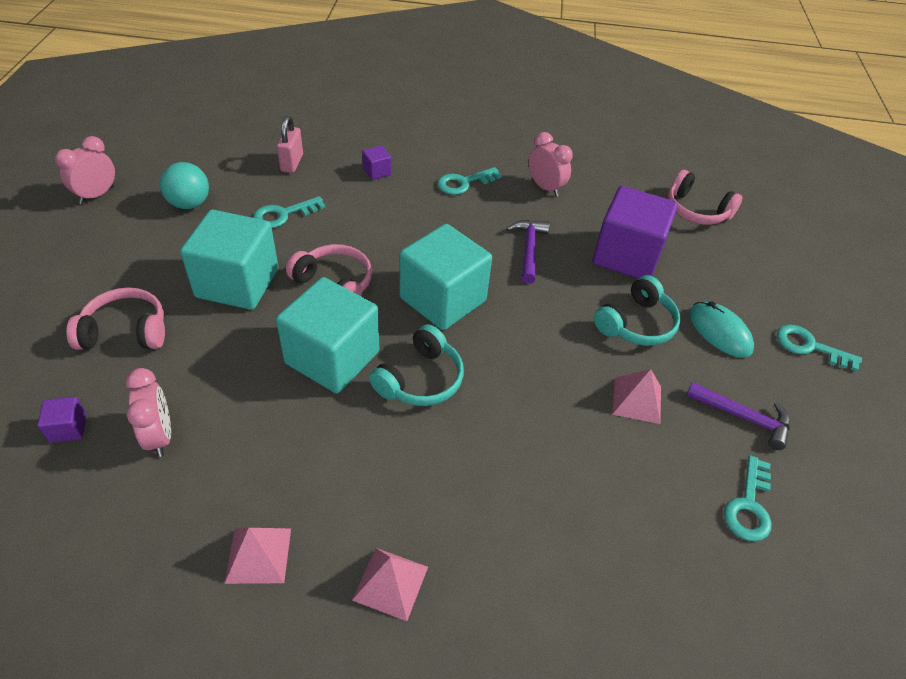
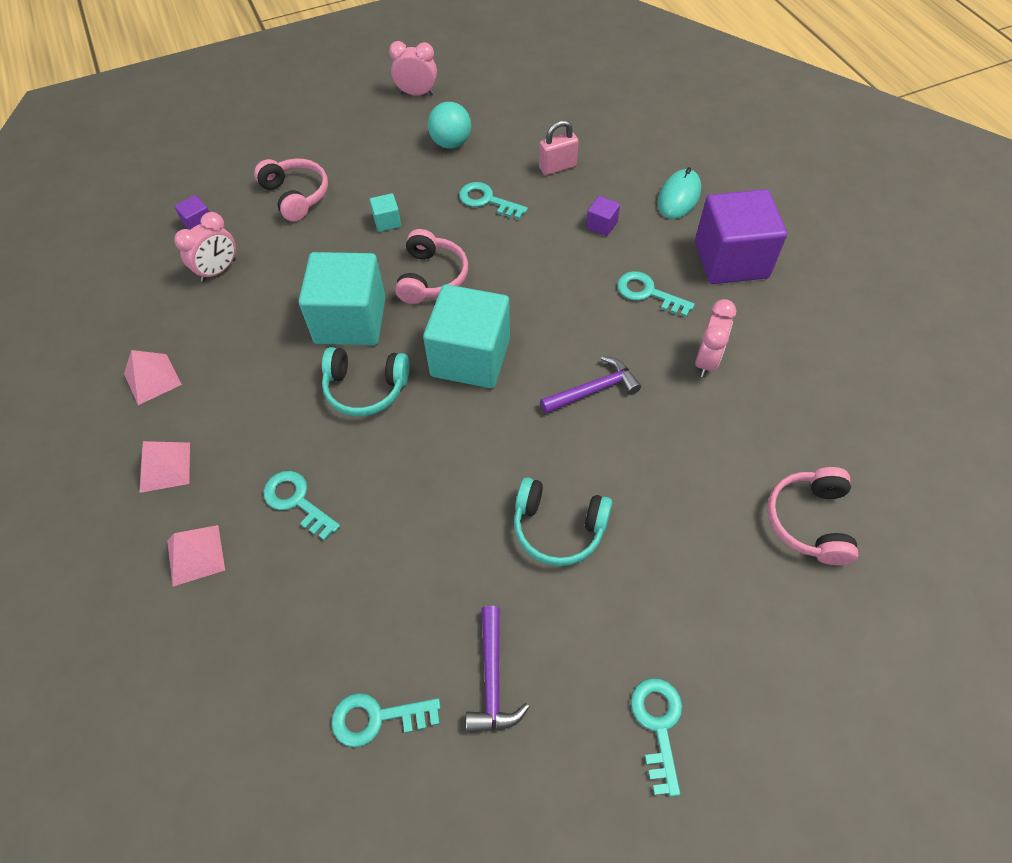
camera: 65 degrees right, 10 degrees up
turquoise cube [180,210,278,310] -> turquoise cube [370,193,401,232], size x0.41
purple cube [593,186,678,279] -> purple cube moved to [695,189,787,284]
pink pyramid [612,369,661,424] -> pink pyramid moved to [167,525,225,586]
turquoise mouse [689,302,754,357] -> turquoise mouse moved to [658,167,701,219]
none -> turquoise key [263,471,340,541]

